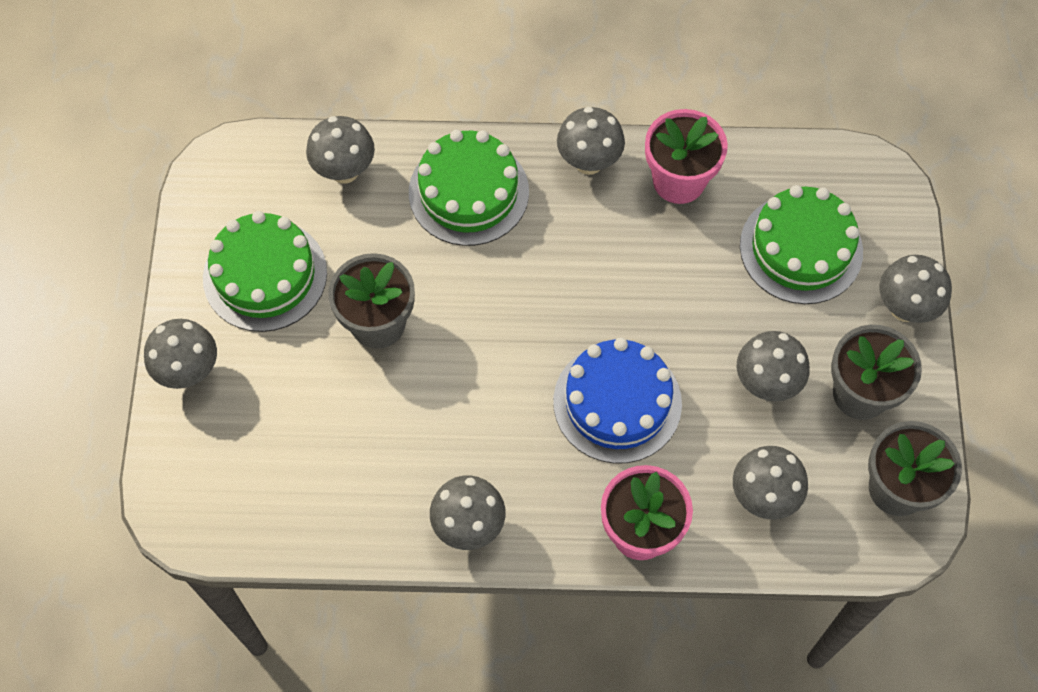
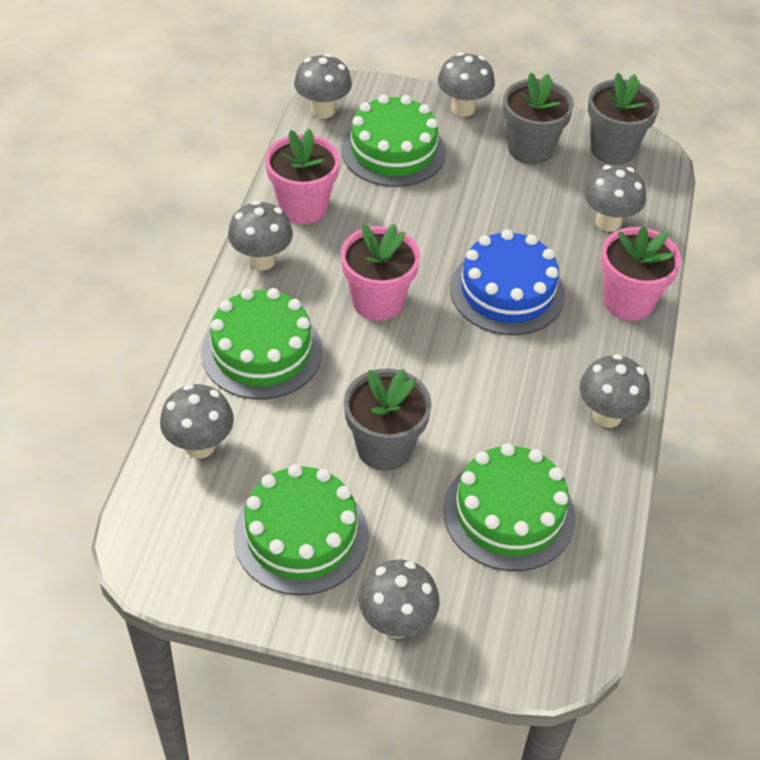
camera: 80 degrees left, 15 degrees down
grey mushroom [737,331,810,401] -> grey mushroom moved to [294,54,352,119]
none -> pink flower pot [341,224,420,321]
none -> green cake [443,443,576,571]

